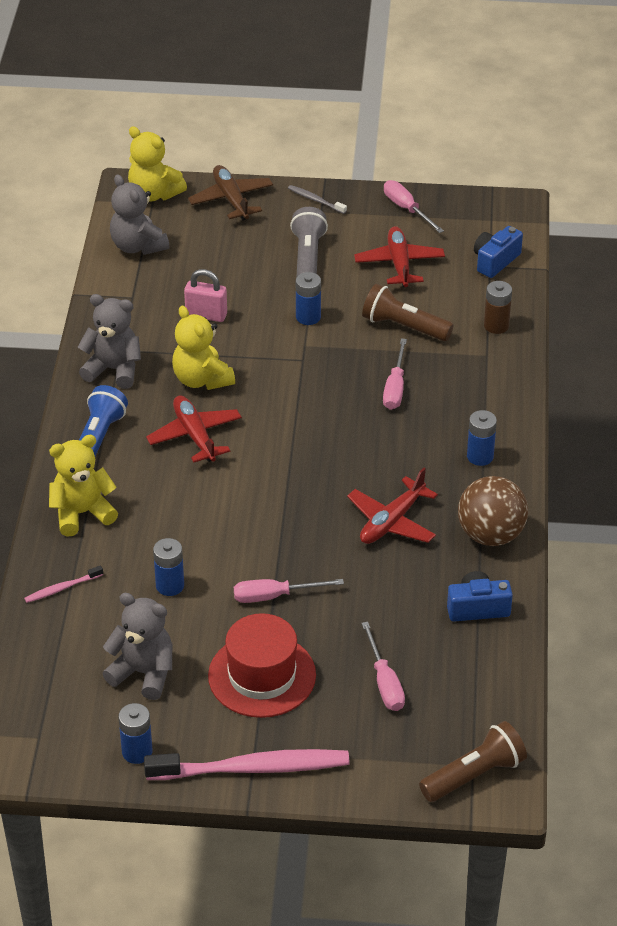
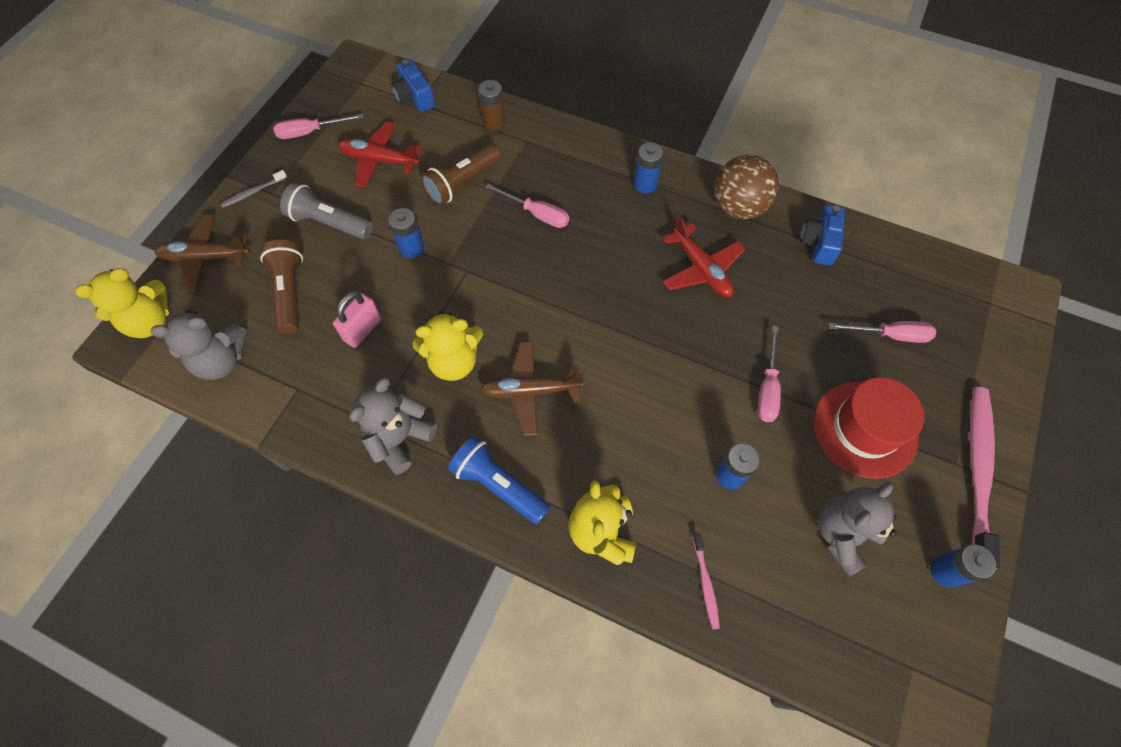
camera: 70 degrees left, 20 degrees up
red plane [146,395,242,462] -> brown plane [480,342,584,436]
brown flashlight [419,721,527,802] -> brown flashlight moved to [260,240,303,334]

